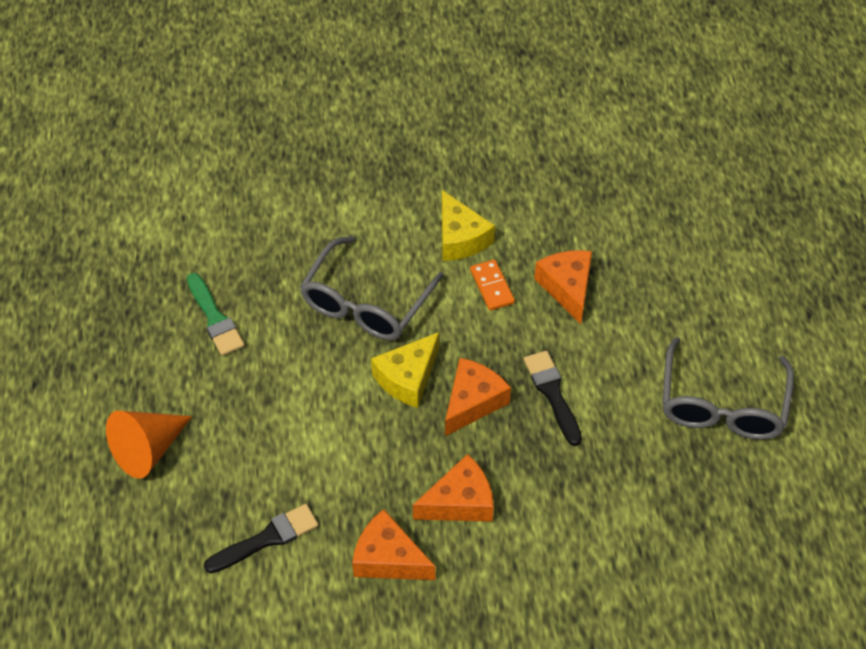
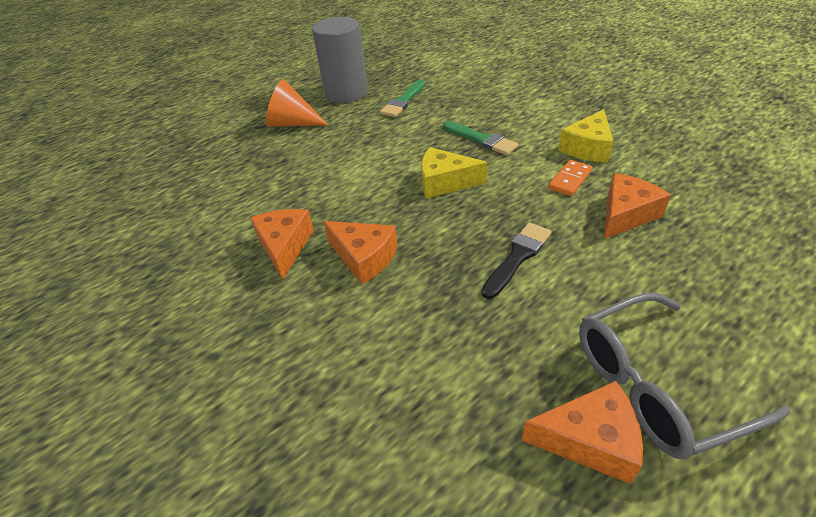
camera: 60 degrees right, 10 degrees down
black brush [204,504,318,573] -> none
grey glasses [300,236,444,340] -> green brush [443,121,518,155]
orange cheese [445,358,511,436] -> orange cheese moved to [521,381,643,484]
none -> grey cylinder [312,17,368,103]

